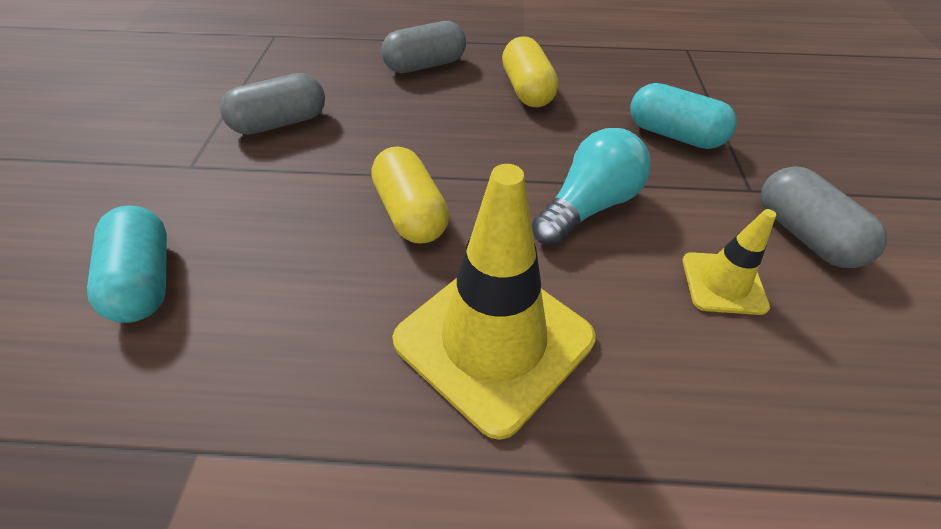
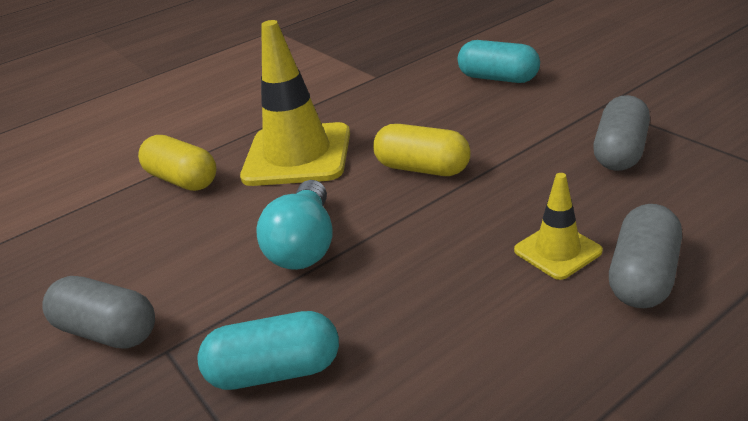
camera: 145 degrees right, 15 degrees down
yellow capsule [502,36,559,107] -> yellow capsule moved to [138,135,217,191]
yellow traffic cone [682,209,776,315] -> yellow traffic cone moved to [514,173,603,280]

